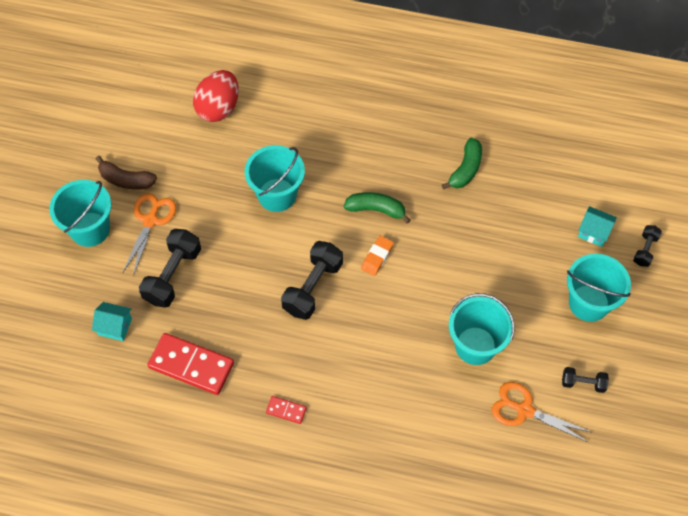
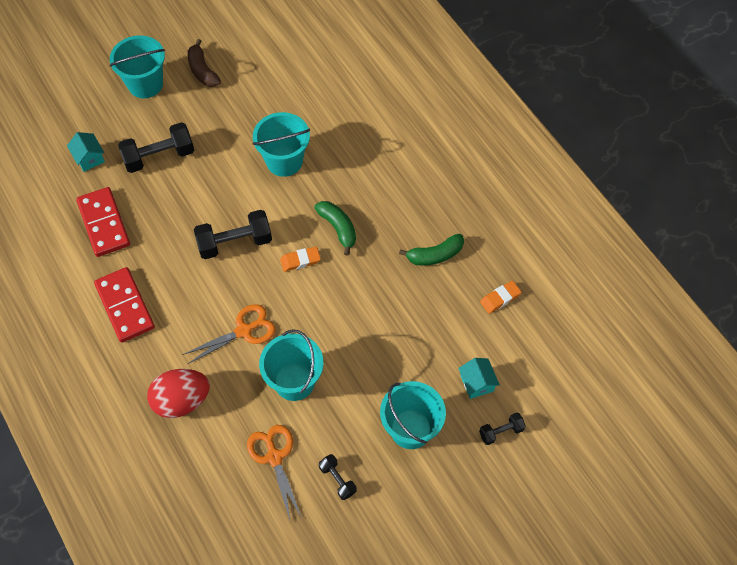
camera: 45 degrees right, 0 degrees up
orange scissors [123,193,176,276] -> orange scissors moved to [182,304,275,364]
red egg [193,70,239,122] -> red egg moved to [147,369,210,418]
red domino [266,396,307,424] -> red domino [94,267,155,343], size x2.15
none -> orange eraser [480,281,521,314]

